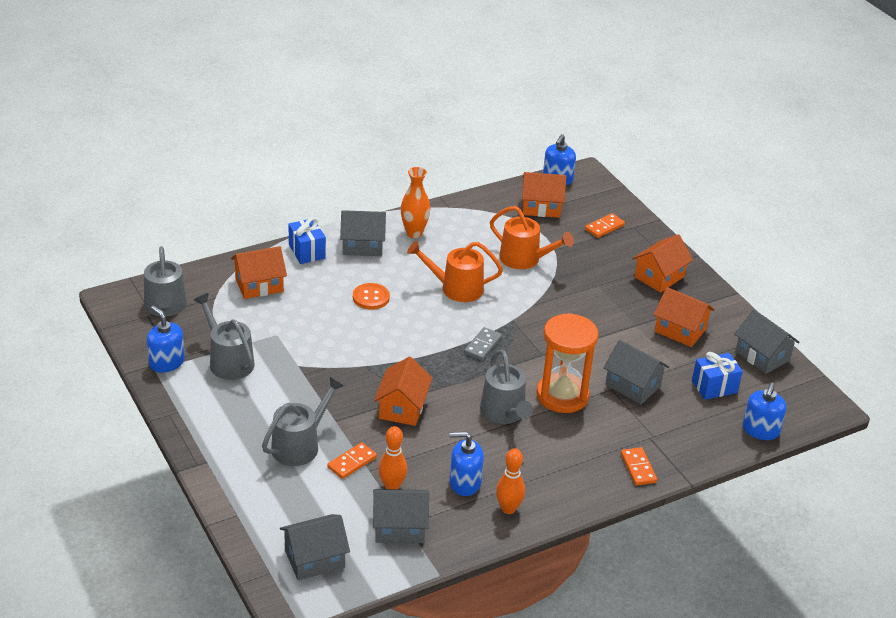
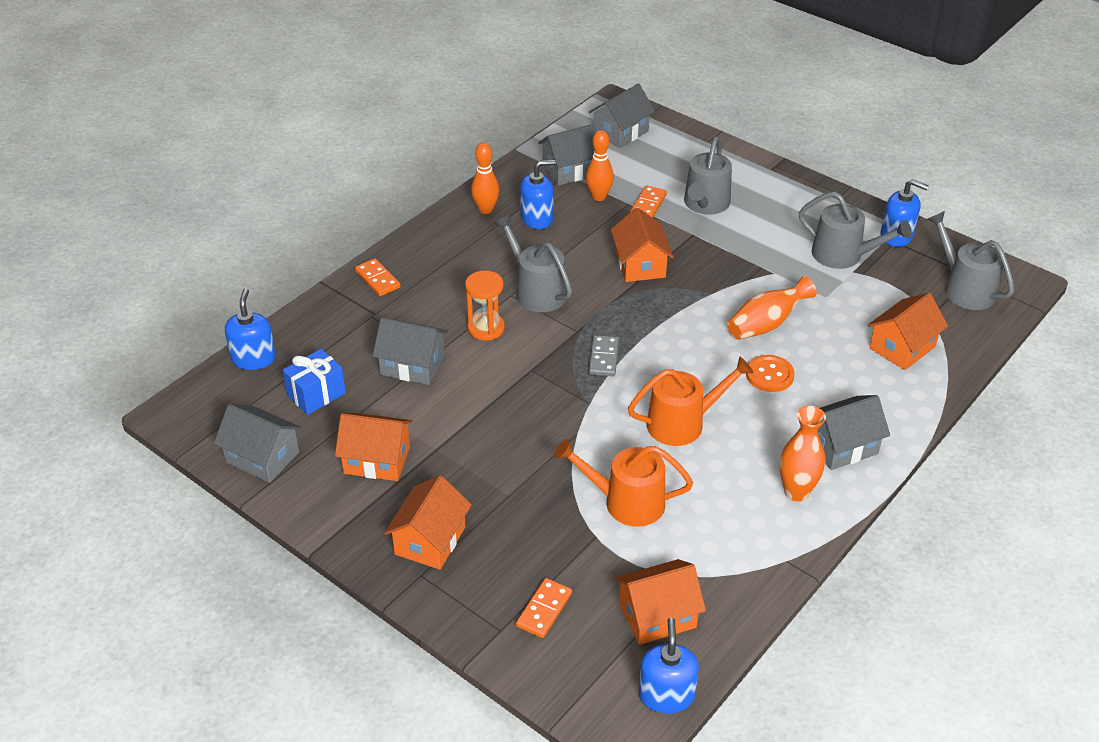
camera: 160 degrees right, 5 degrees up
blue gift [289,217,326,264] -> none
orange hourglass [536,313,599,413] -> orange hourglass [465,271,505,341], size x0.61
none -> orange vase [727,276,817,340]

